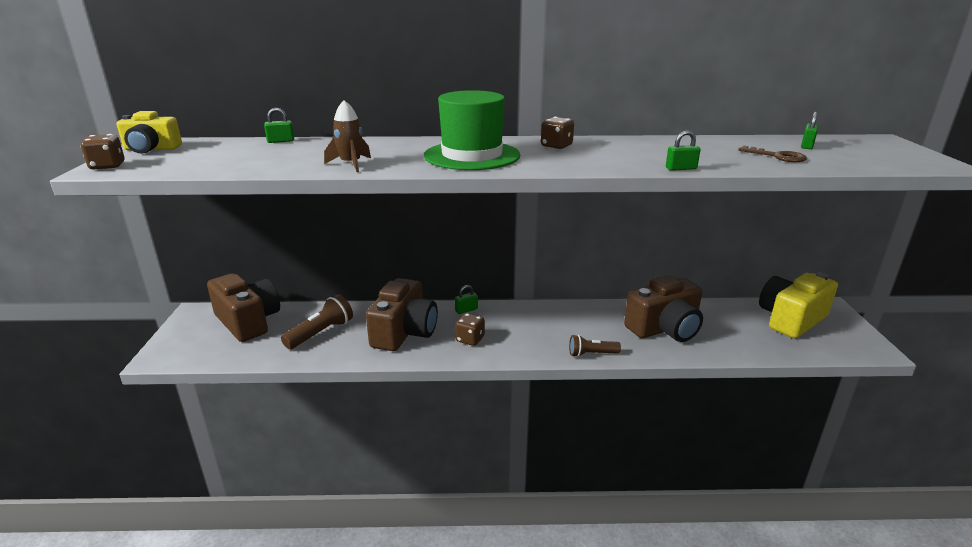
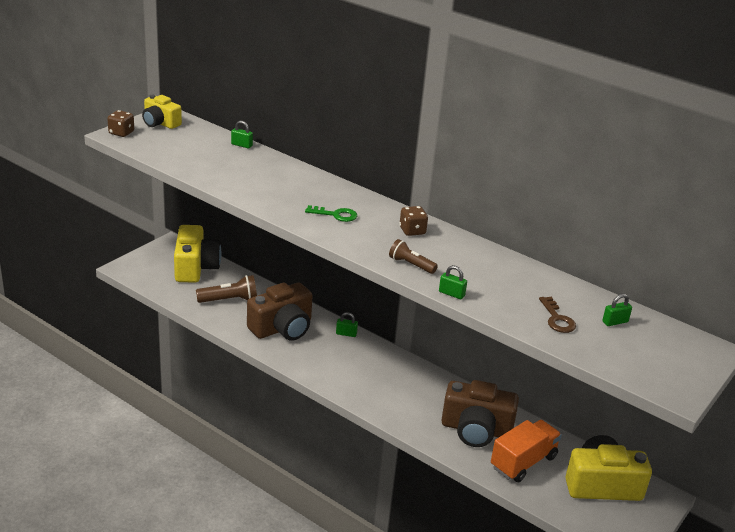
camera: 35 degrees right, 5 degrees up
brown camera [207,274,280,342] -> yellow camera [174,225,221,283]
brown rocket [324,100,371,172] -> none
green hat [424,90,520,170] -> green key [305,205,357,222]
brown dice [455,313,485,346] -> none
brown flashlight [569,335,621,357] -> brown flashlight moved to [389,239,438,274]
none -> orange truck [491,420,562,482]

